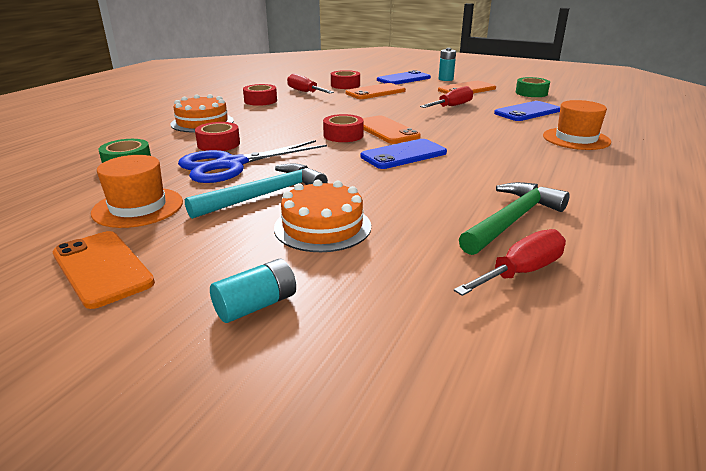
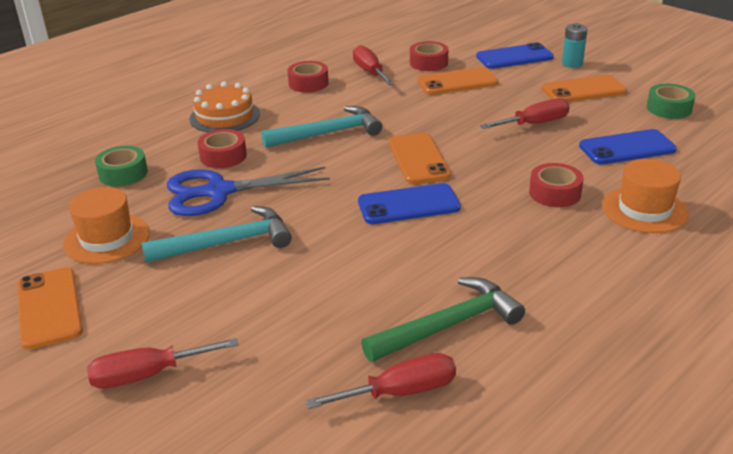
camera: 20 degrees right, 5 degrees up
turquoise battery [210,259,296,323] -> red screwdriver [87,338,239,389]
orange cake [274,179,371,252] -> none
red tape [323,114,364,142] -> red tape moved to [529,163,584,207]
none -> turquoise hammer [261,106,382,148]

